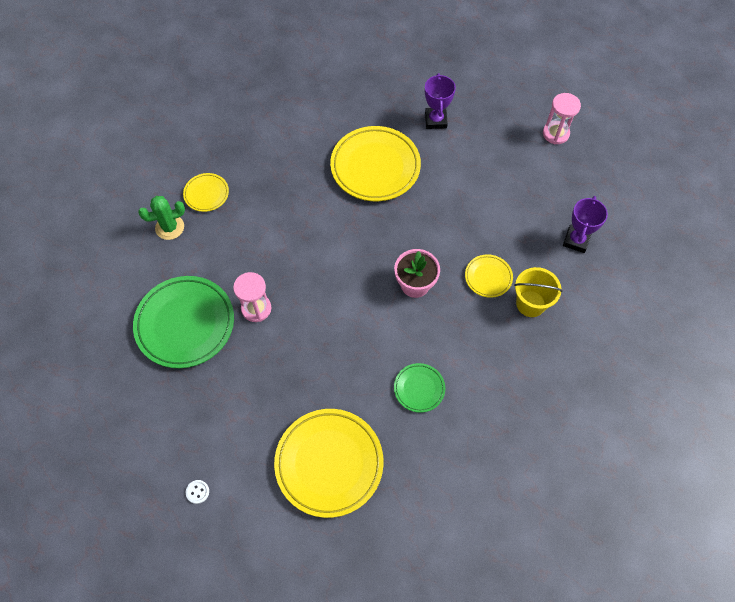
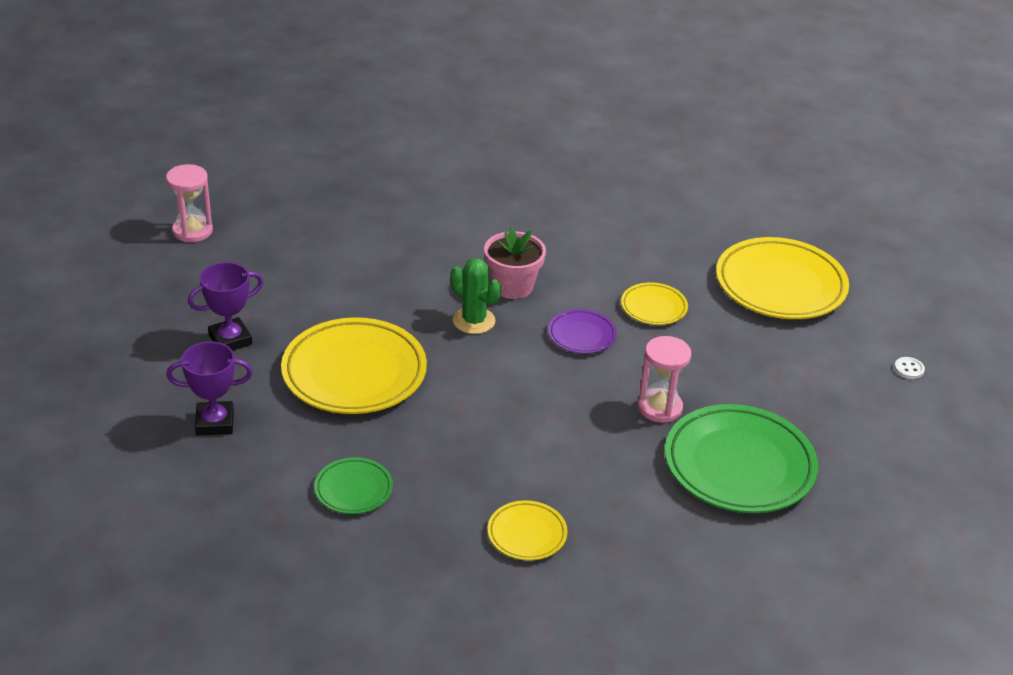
camera: 120 degrees left, 25 degrees down
green cactus [138,196,185,240] -> green cactus moved to [450,258,501,334]
green plate [394,363,445,413] -> green plate moved to [314,457,393,514]
yellow plate [465,254,513,298] -> yellow plate moved to [621,282,688,325]
yellow bucket [514,267,563,317] -> none
purple trophy [563,196,608,253] -> purple trophy moved to [166,342,253,436]
none -> purple plate [548,309,617,354]

